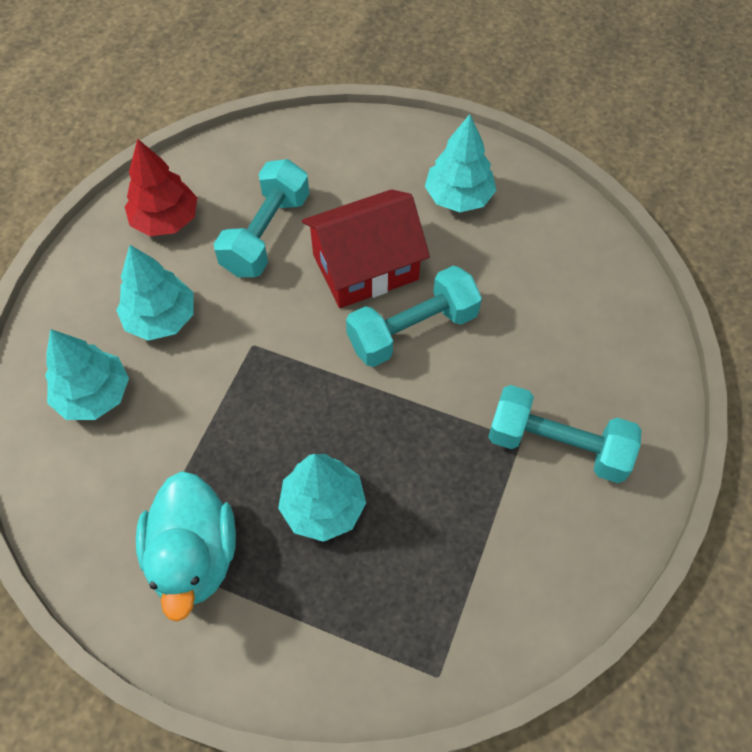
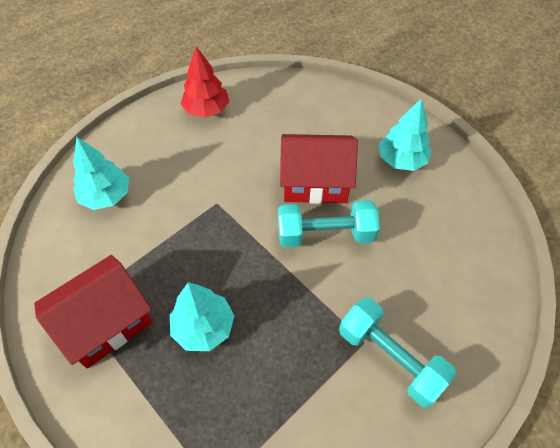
camera: 25 degrees right, 5 degrees down
turquoise tree [116,245,194,341] -> none
turquoise duck [136,471,236,622] -> red house [34,255,153,369]
turquoise dumbbell [214,159,309,277] -> none

